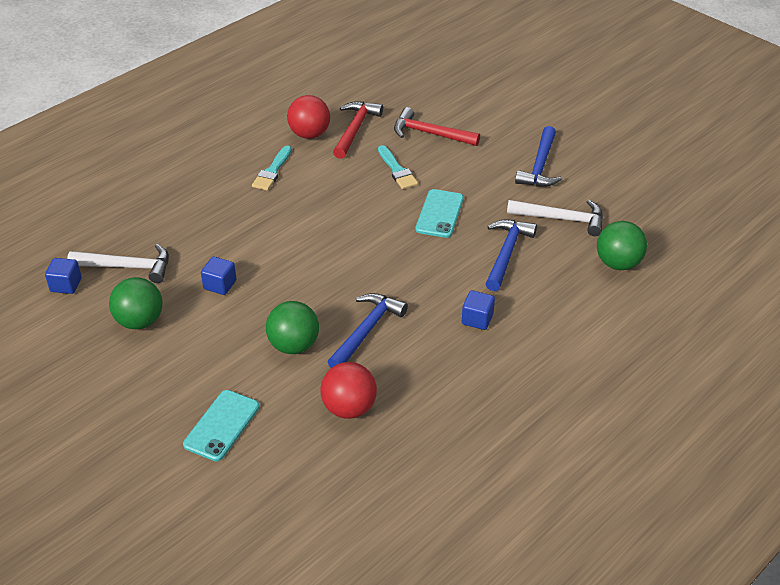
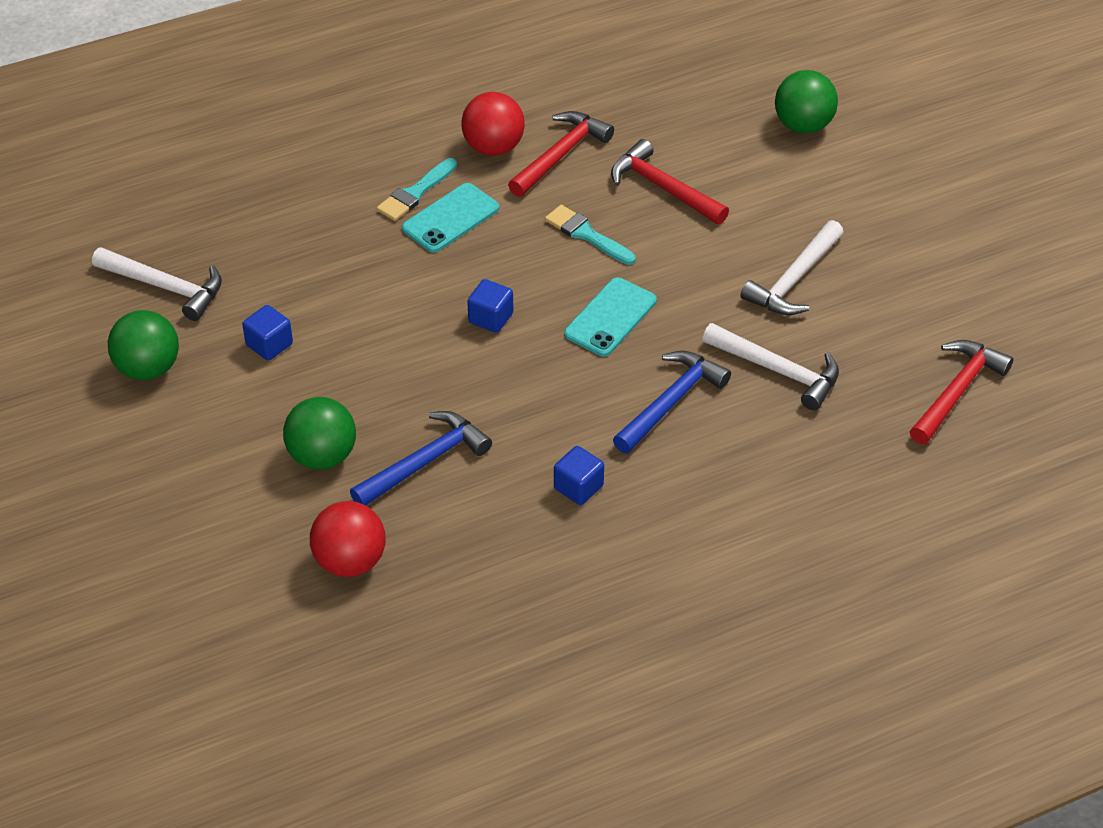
camera: 20 degrees right, 5 degrees up
blue cube [45,258,82,294] -> blue cube moved to [467,279,513,333]
turquoise phone [183,390,259,461] -> turquoise phone moved to [402,183,499,253]
turquoise brush [378,145,418,189] -> turquoise brush turned 135 degrees clockwise [545,205,635,265]
blue hammer [515,126,562,187] -> white hammer [740,220,844,315]
green ball [597,221,647,270] -> green ball moved to [775,70,838,133]
none -> red hammer [910,340,1013,444]

